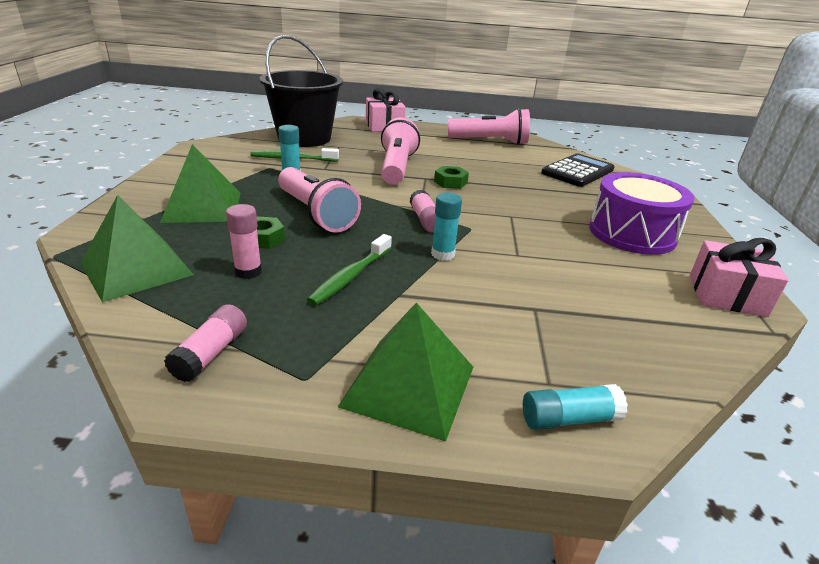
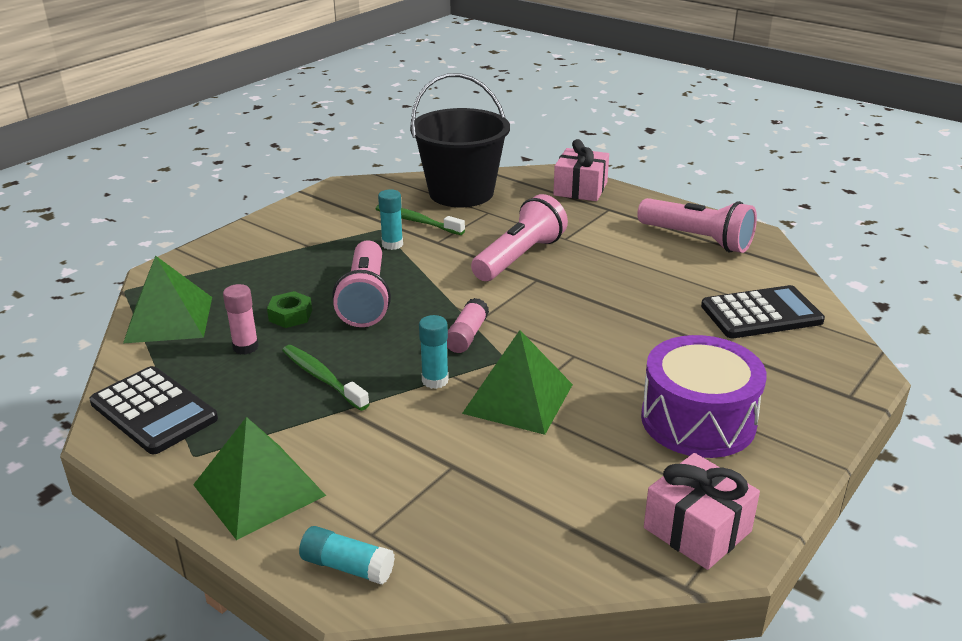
camera: 35 degrees right, 0 degrees up
green pyramid [160,144,241,223] -> green pyramid moved to [462,330,573,435]
pink glue stick [164,304,247,382] -> black calculator [89,366,218,454]
green toothbrush [307,234,392,306] -> green toothbrush turned 75 degrees clockwise [282,345,370,411]
green nut [434,166,469,189] -> none

